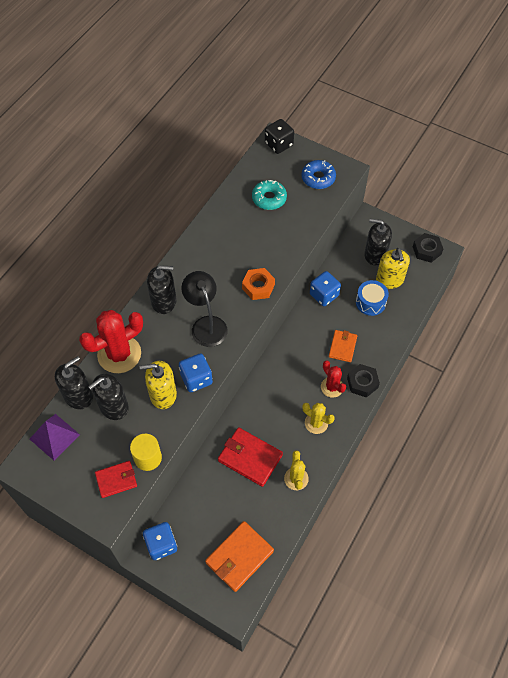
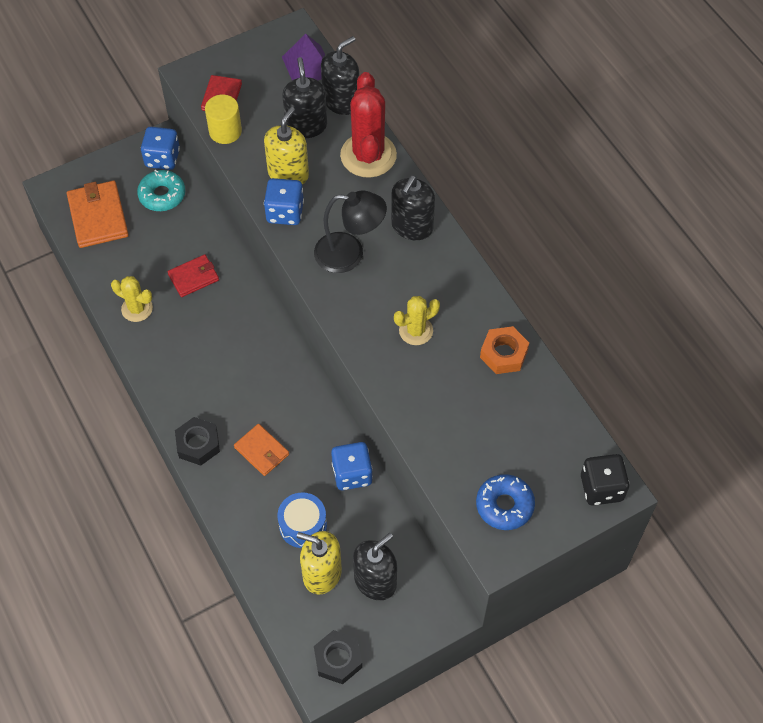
camera: 120 degrees right, 0 degrees up
black soap dispenser [55,356,93,410] -> black soap dispenser turned 120 degrees counterclockwise [321,36,359,115]
red wallet [218,427,283,487] -> red wallet [167,254,219,297], size x0.62
orange nut [242,268,275,300] -> orange nut moved to [480,326,529,374]
turquoise donut [252,180,287,210] -> turquoise donut moved to [137,170,185,211]
yellow cactus [302,403,335,434] -> yellow cactus moved to [394,296,440,345]
red cactus [321,361,346,398] -> none

